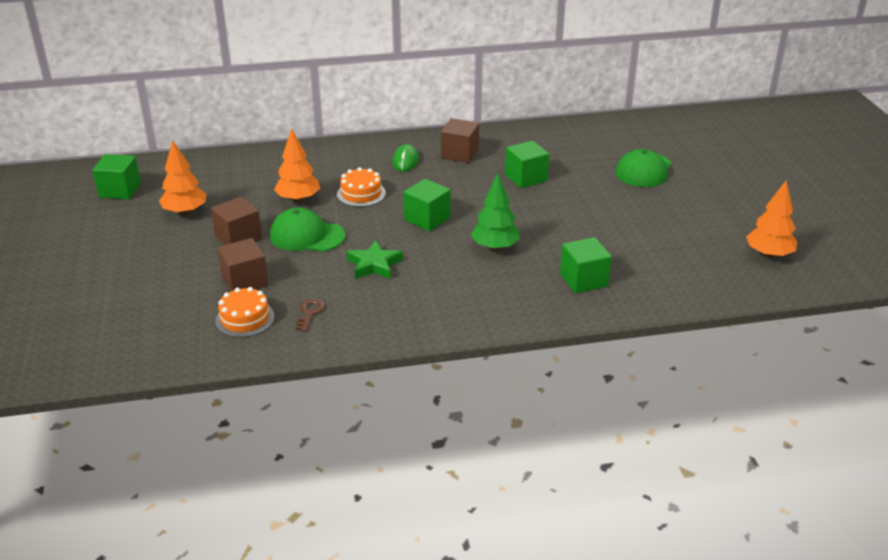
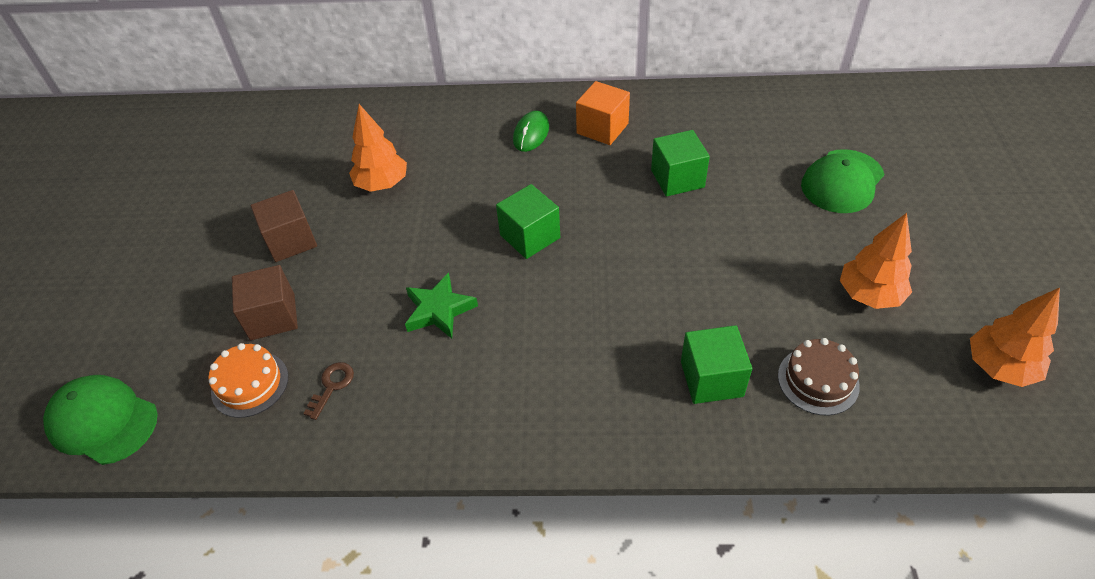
camera: 15 degrees right, 15 degrees up
green cube [92,154,141,199] -> none
orange tree [159,140,206,215] -> orange tree moved to [840,213,912,309]
green cap [270,207,346,252] -> green cap moved to [43,375,158,465]
orange cake [337,167,386,207] -> none
brown cube [441,118,479,163] -> orange cube [576,81,630,145]
green tree [471,174,520,251] -> none
none -> brown cake [778,338,860,415]

